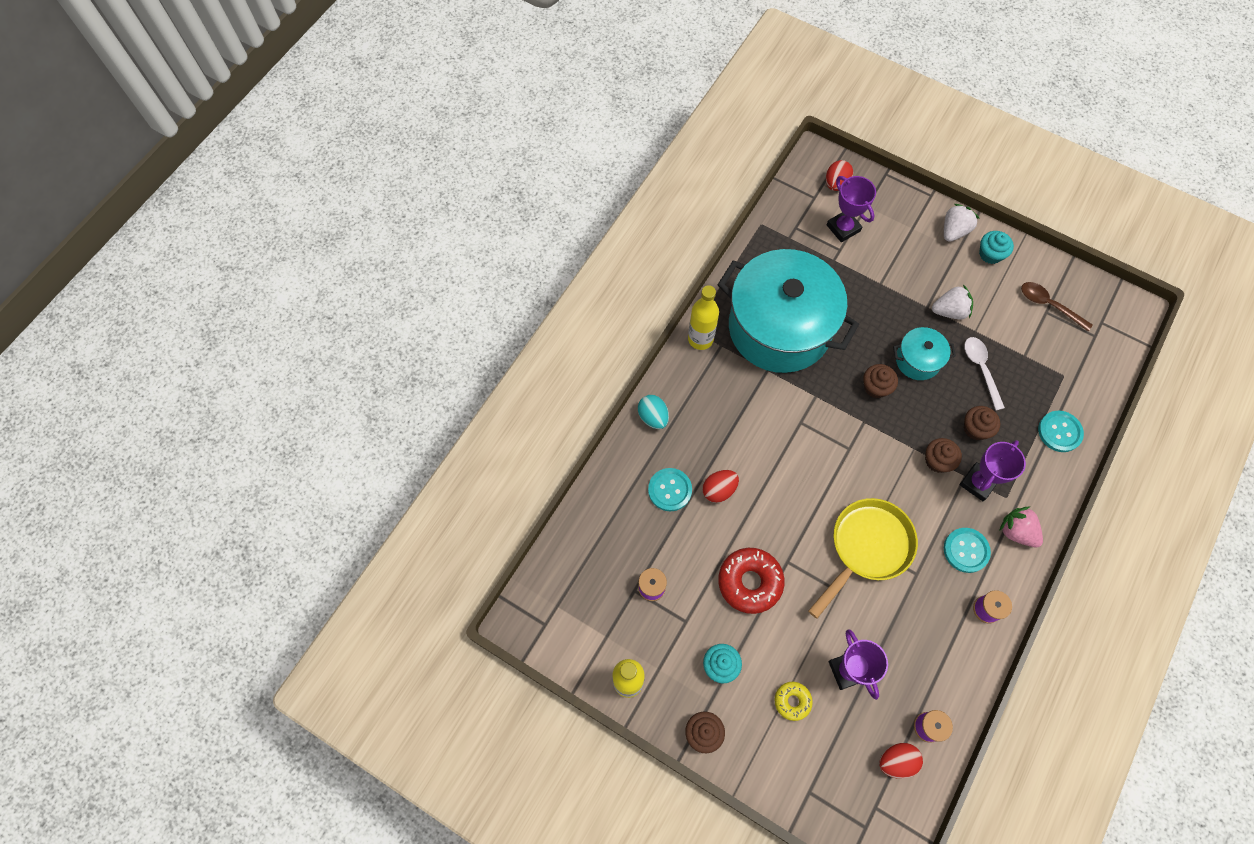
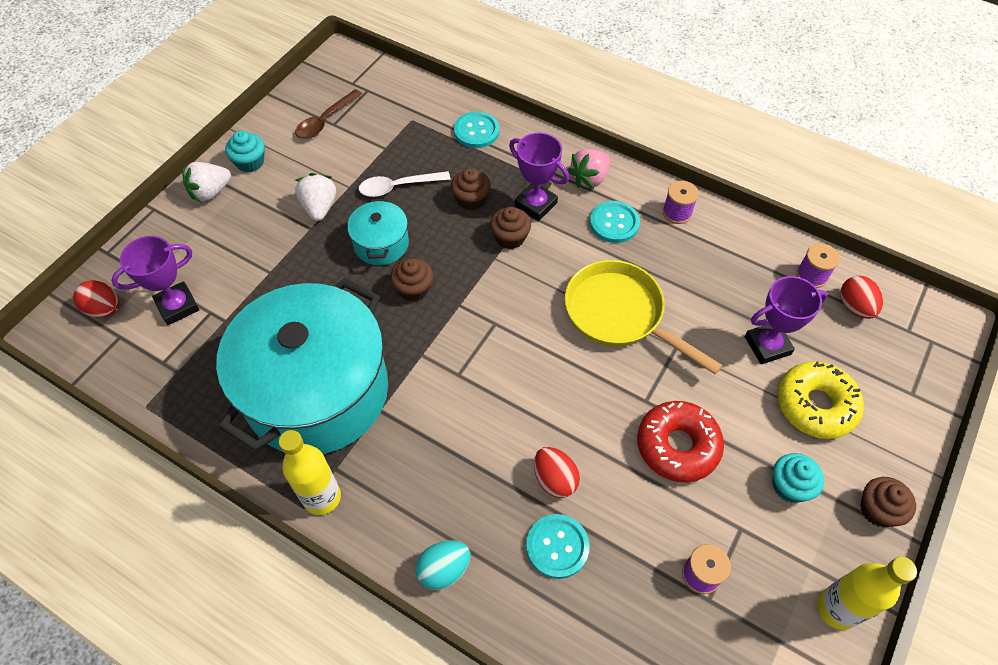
camera: 90 degrees left, 10 degrees down
yellow donut [774,682,813,721] -> yellow donut [777,361,864,439], size x1.82
white strawberry [944,204,980,242] -> white strawberry turned 75 degrees counterclockwise [182,162,231,203]

